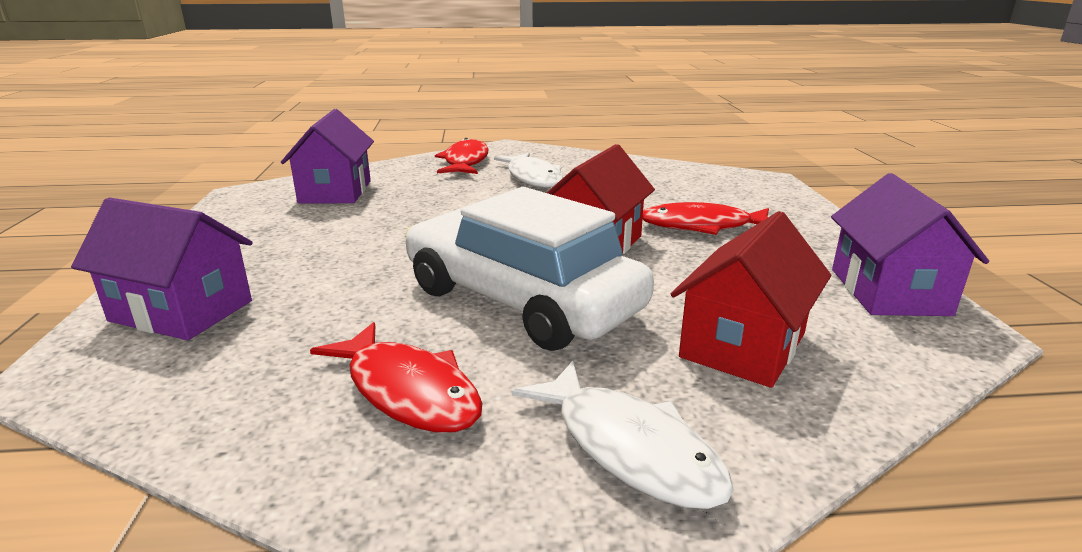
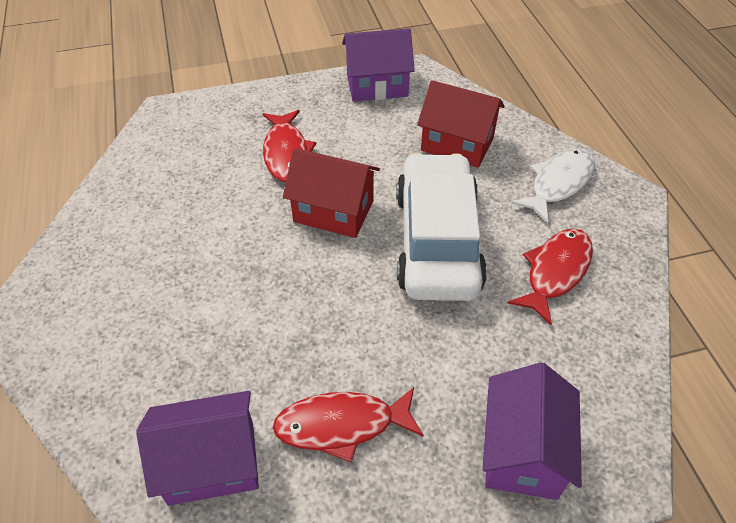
camera: 100 degrees left, 25 degrees up
white car [405,187,654,351] -> white car turned 150 degrees clockwise [396,153,487,301]
red fish [435,138,489,174] -> red fish moved to [273,387,424,462]
white fish [494,153,563,188] -> none

